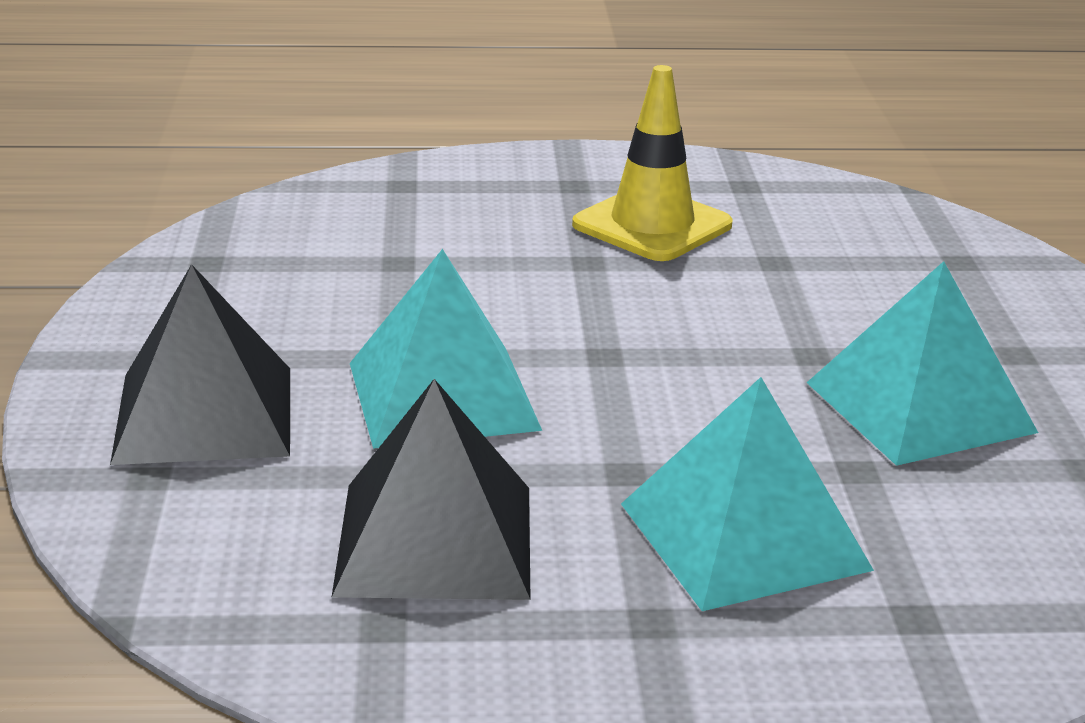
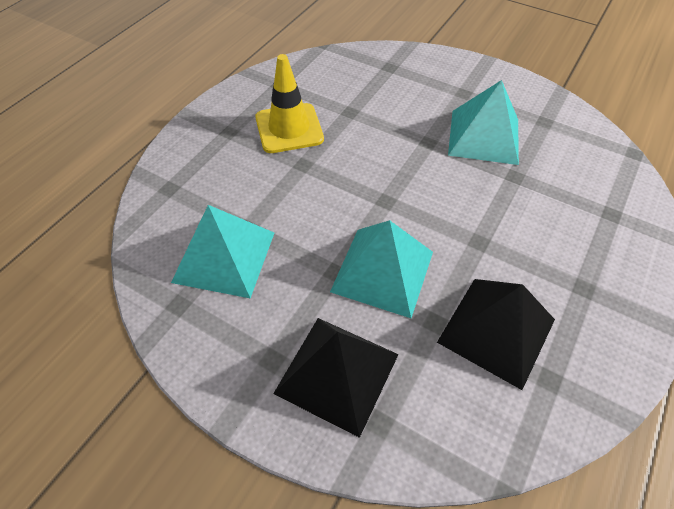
camera: 55 degrees left, 25 degrees up
turquoise pyramid [621,377,874,611] -> turquoise pyramid moved to [171,205,274,298]

